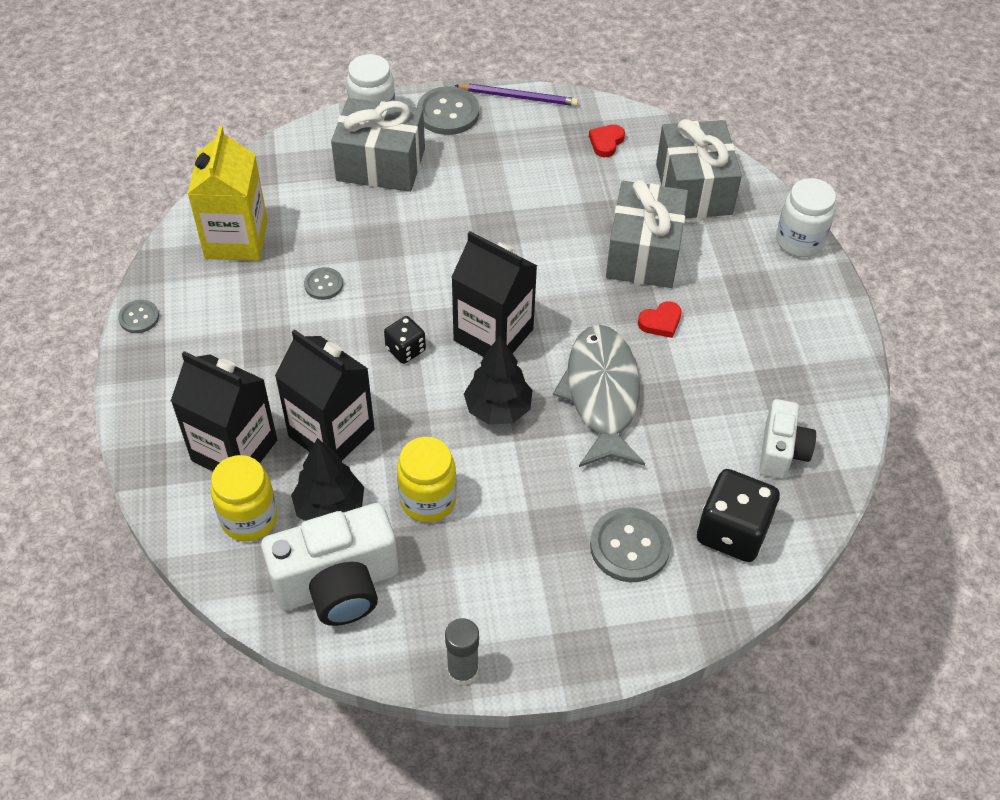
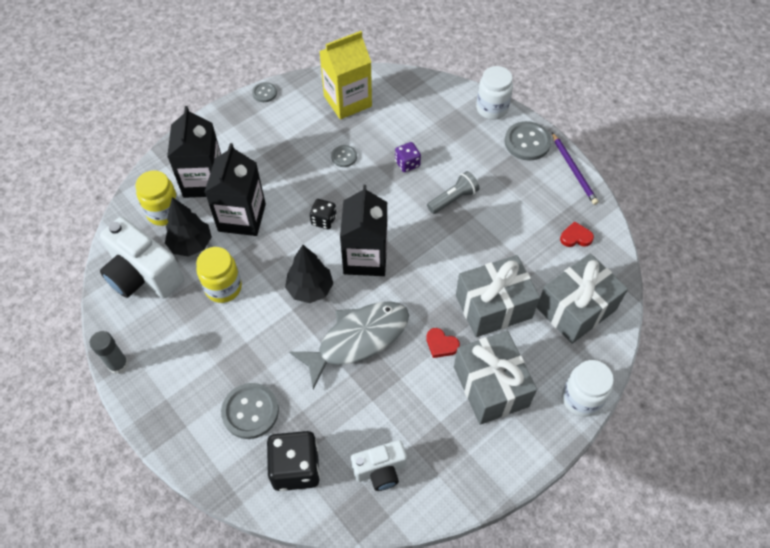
camera: 60 degrees right, 5 degrees up
grey gift [331,98,425,192] -> grey gift moved to [454,331,537,425]
none -> purple dice [395,142,421,172]
none -> grey flashlight [427,171,480,214]

